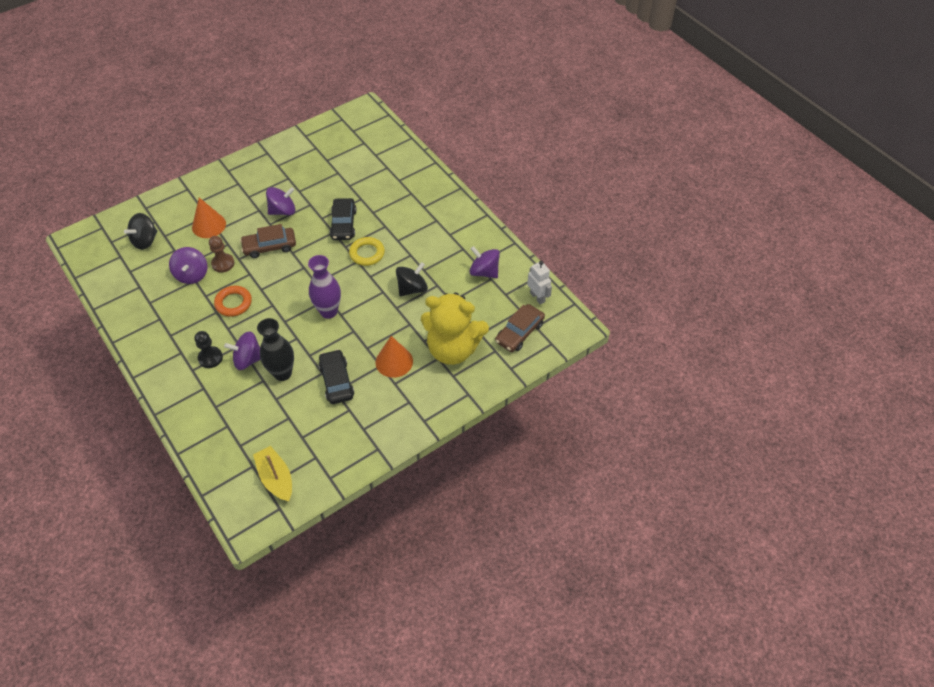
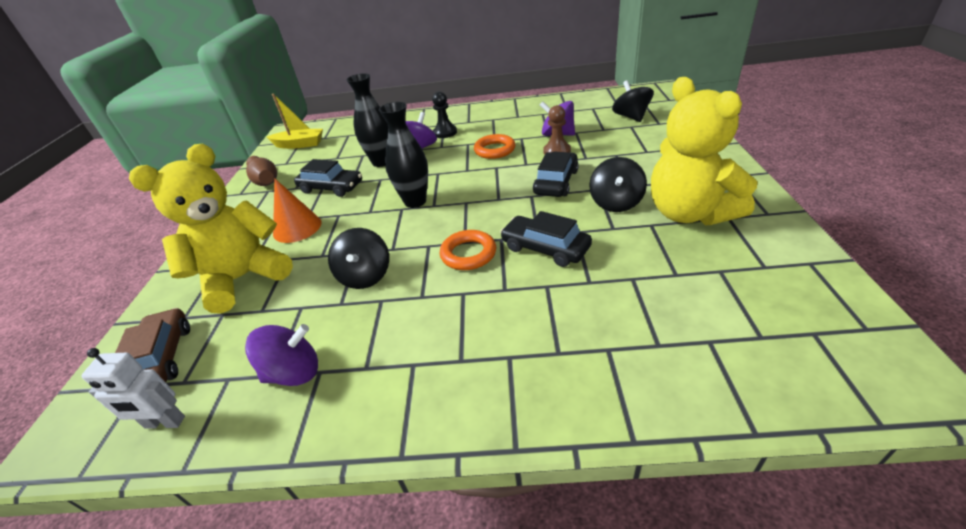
camera: 130 degrees right, 15 degrees down
orange cone [192,198,226,238] -> none
brown car [240,224,296,258] -> black car [533,151,579,197]
purple spinning top [266,187,295,215] -> black spinning top [589,157,647,212]
purple vase [308,255,341,319] -> black vase [379,102,428,208]
yellow ring [349,237,385,266] -> orange ring [440,230,496,270]
none -> brown bowling pin [246,156,277,186]
none -> yellow teddy bear [651,77,757,225]

